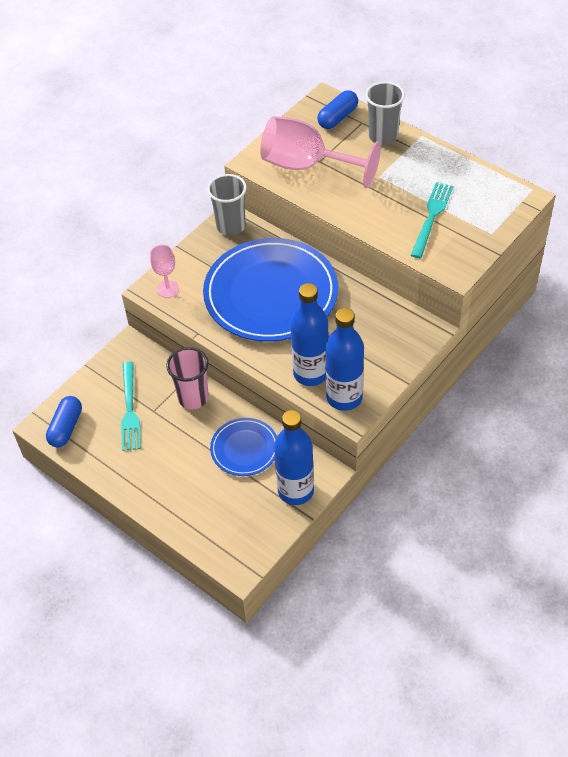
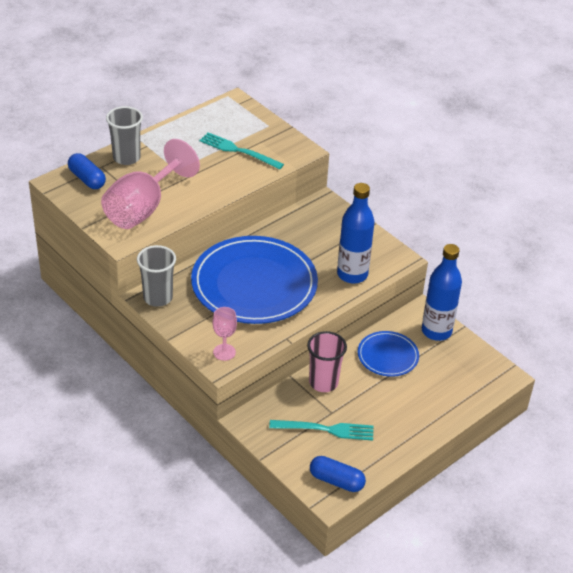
camera: 85 degrees left, 10 degrees down
blue bottle [325,308,364,411] -> none

